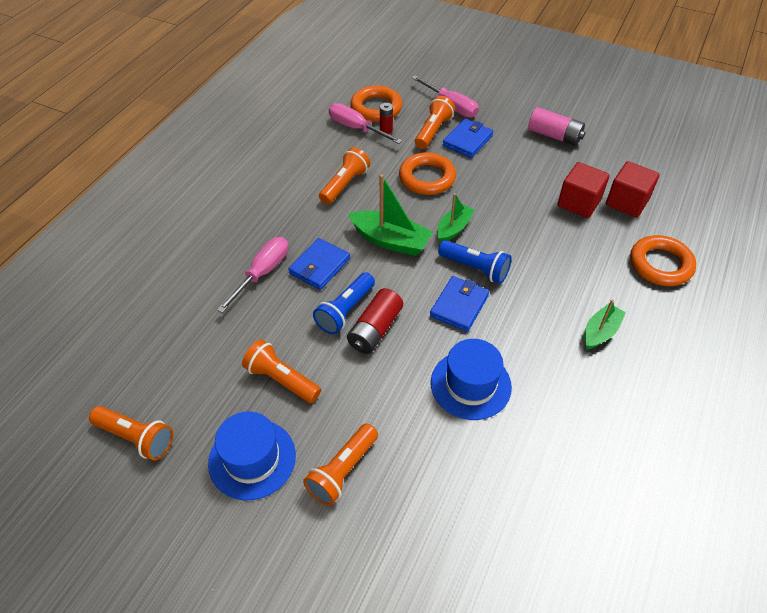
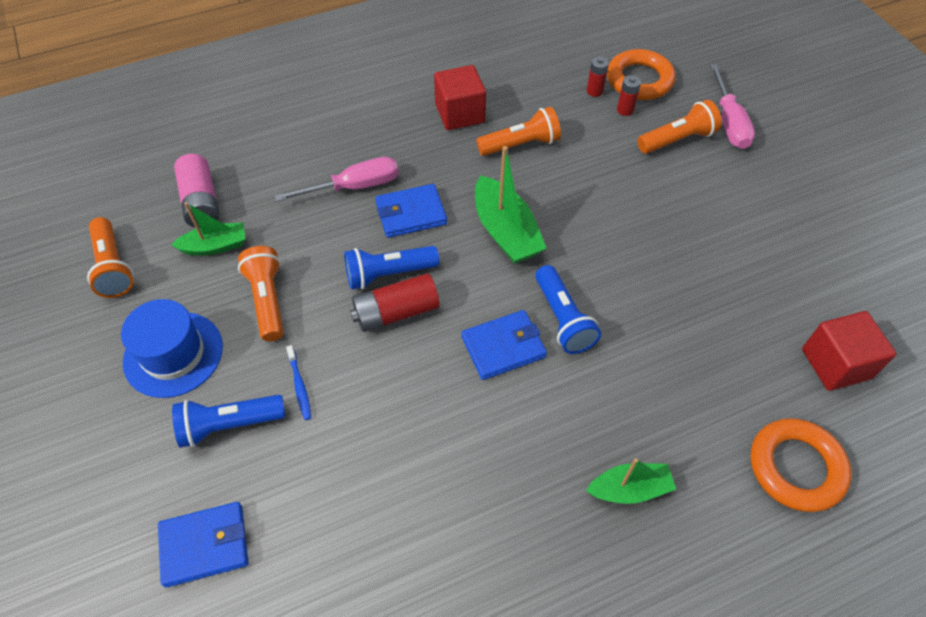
camera: 40 degrees right, 5 degrees up
orange flashlight [303,423,378,506] -> blue flashlight [172,395,286,448]
pink screwdriver [329,103,402,144] -> red battery [587,56,609,97]
orange ring [399,152,456,195] -> none
blue hat [431,339,512,420] -> none
green boat [437,193,475,242] -> green boat moved to [171,202,245,256]
blue wallet [443,119,494,158] -> blue wallet moved to [158,502,248,588]
pink battery [528,107,585,146] -> pink battery moved to [174,154,219,228]
red cube [557,162,610,218] -> red cube moved to [434,65,486,130]
none -> blue toothbrush [286,345,311,420]

